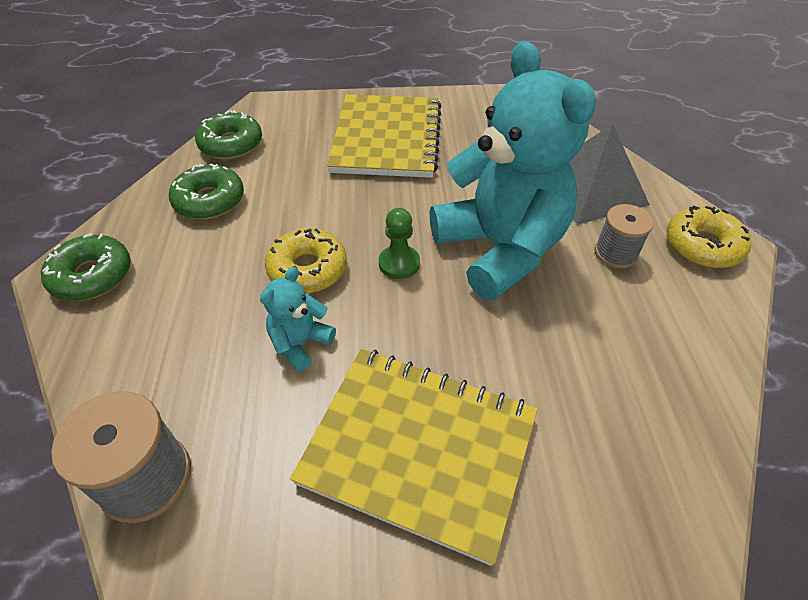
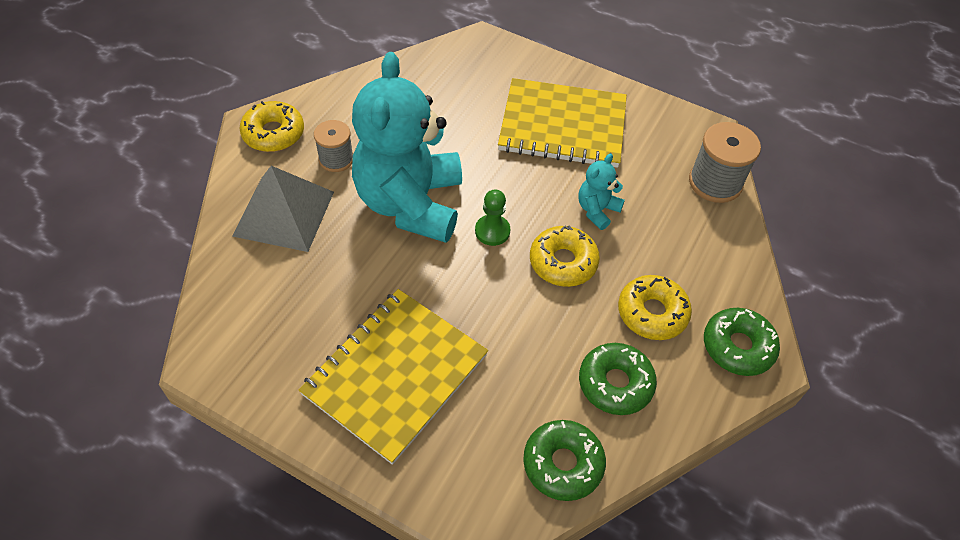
camera: 150 degrees left, 5 degrees up
turquoise teddy bear [260,267,336,372] -> turquoise teddy bear turned 150 degrees clockwise [578,154,625,230]
yellow notebook [290,349,538,566] -> yellow notebook turned 45 degrees counterclockwise [498,78,627,168]
none -> yellow donut [618,275,692,340]

